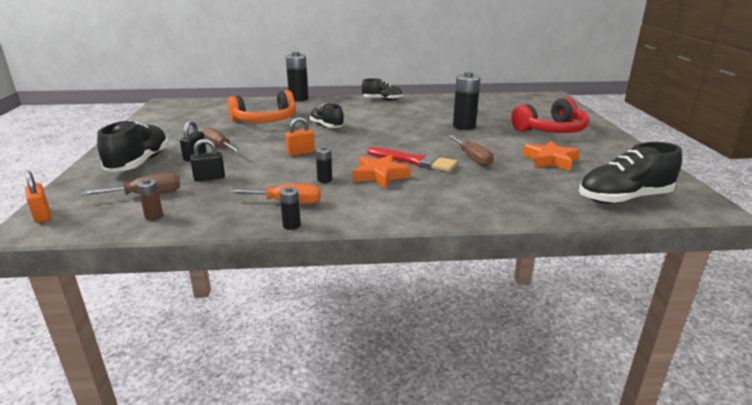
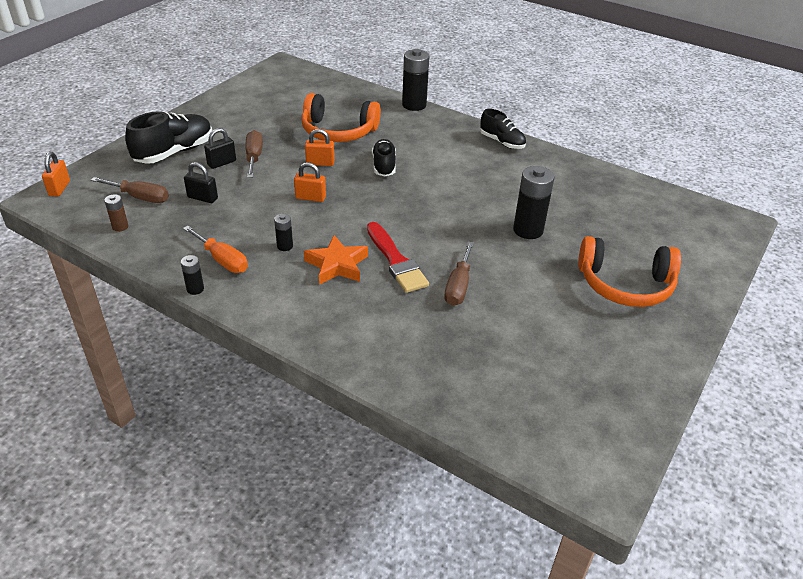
camera: 35 degrees right, 15 degrees up
red headphones [511,98,589,133] -> orange headphones [578,236,681,307]
orange star [523,141,579,171] -> none
black shoe [579,142,682,204] -> none
none -> orange padlock [305,129,335,166]

